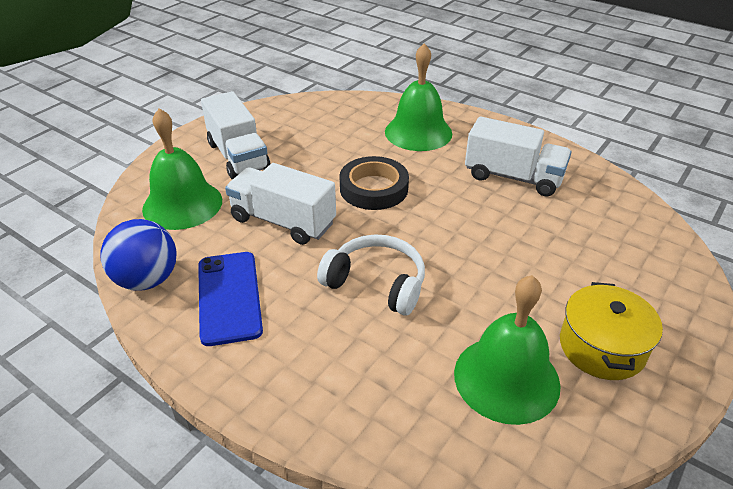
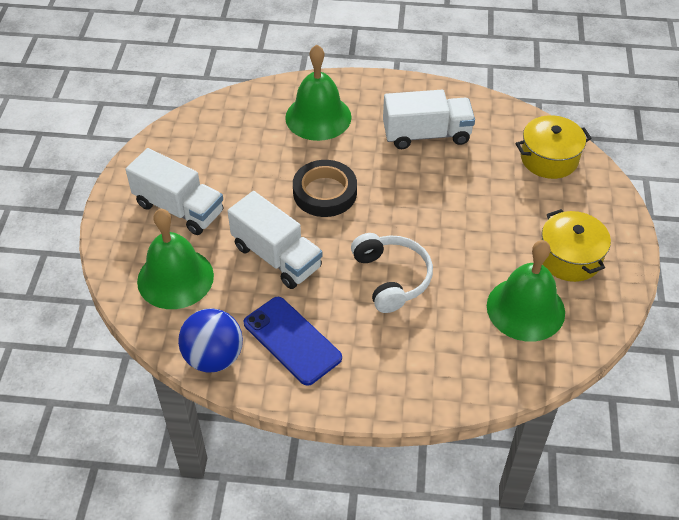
camera: 30 degrees left, 10 degrees up
white truck [225,163,336,245] -> white truck turned 135 degrees counterclockwise [228,191,323,289]
white headphones [317,234,425,316] -> white headphones turned 75 degrees clockwise [351,233,433,313]
none -> yellow pot [516,115,592,179]

